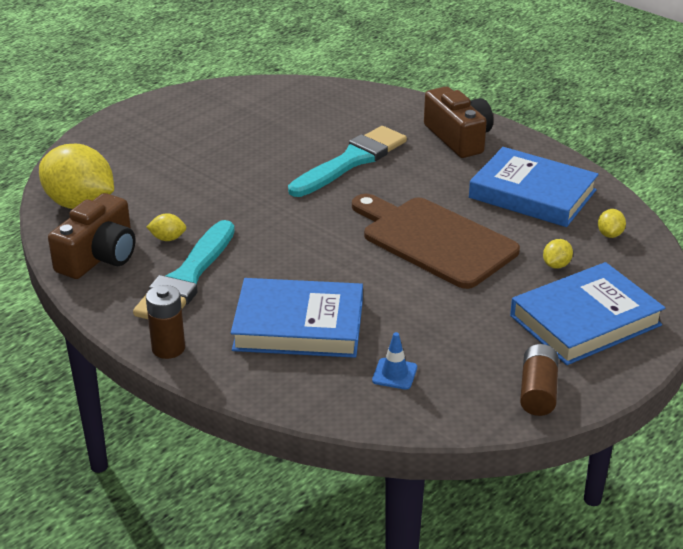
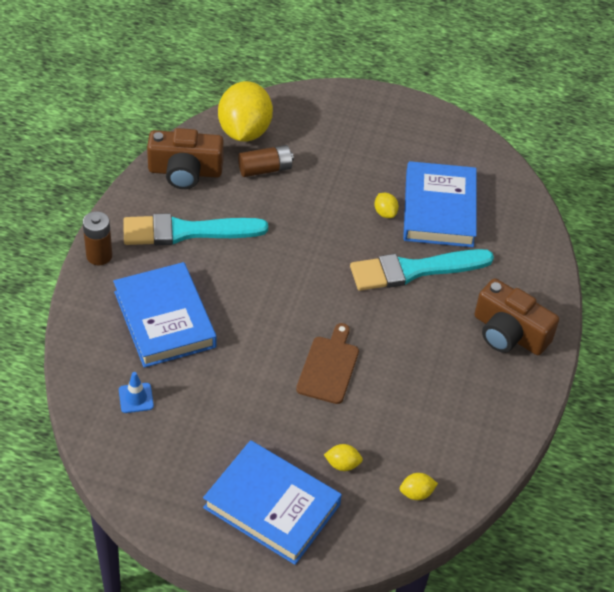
camera: 60 degrees right, 15 degrees up
yellow lemon [147,213,186,241] -> yellow lemon moved to [374,193,399,218]
turquoise brush [288,126,407,197] -> turquoise brush turned 150 degrees clockwise [350,249,494,291]
brown cutting board [352,194,520,289] -> brown cutting board [296,323,359,404], size x0.57
brown camera [424,86,493,158] -> brown camera turned 90 degrees clockwise [475,278,559,355]
blue book [469,147,599,227] -> blue book moved to [403,161,477,247]
brown battery [520,344,558,416] -> brown battery moved to [238,145,294,177]

